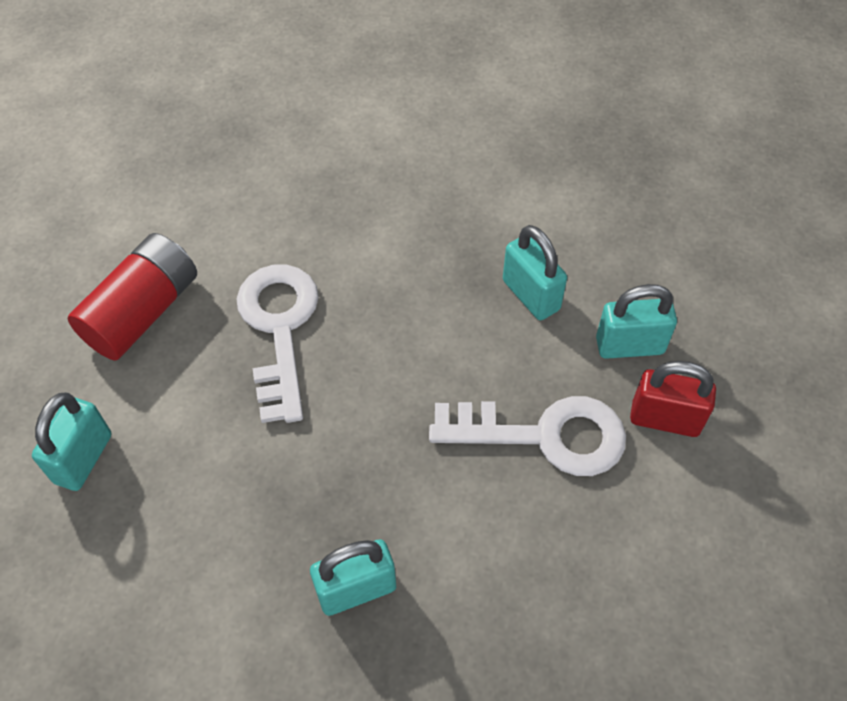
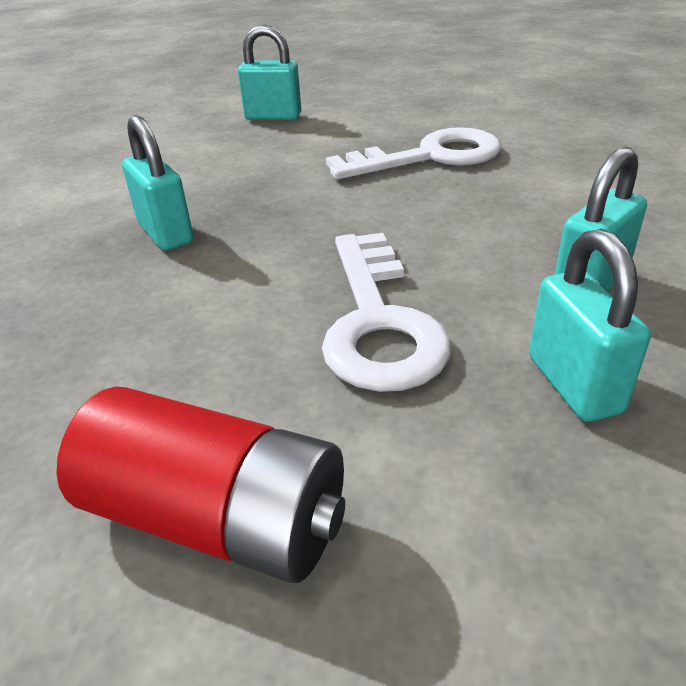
camera: 80 degrees right, 20 degrees down
red battery [67,233,197,360] -> red battery moved to [57,386,345,583]
red padlock [630,361,716,437] -> none

